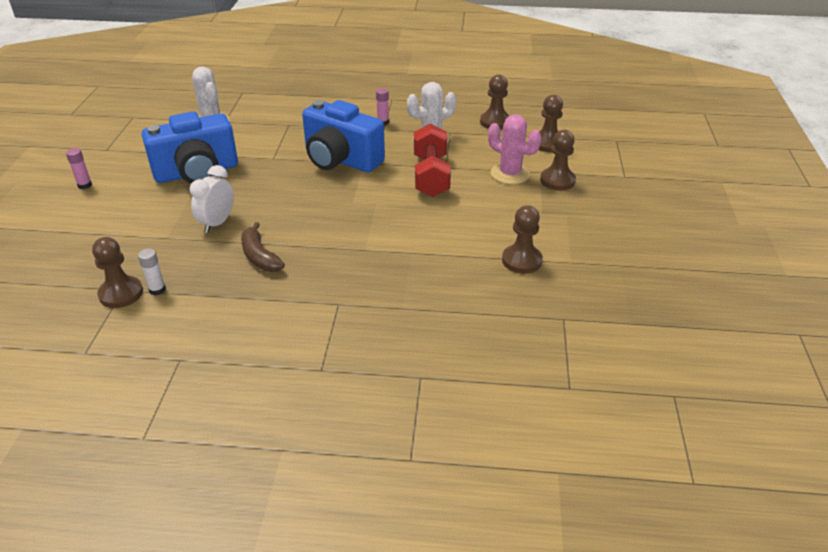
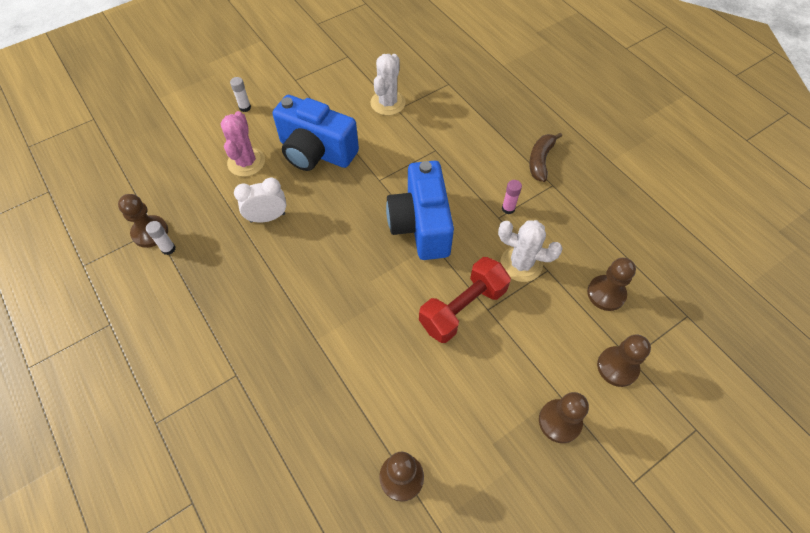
camera: 50 degrees right, 20 degrees up
pink glue stick [66,148,92,189] -> white glue stick [230,77,251,112]
brown banana [241,222,285,272] -> brown banana moved to [529,132,562,182]
pink cactus [488,114,541,184] -> pink cactus moved to [221,111,265,177]

